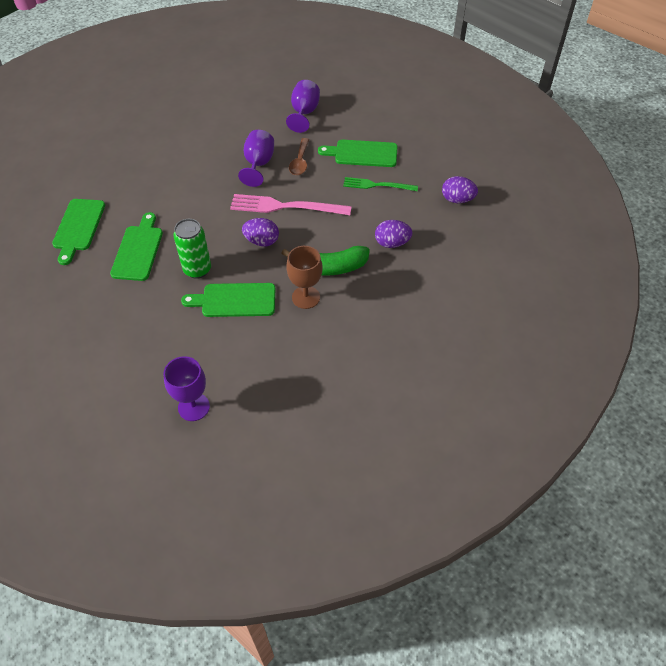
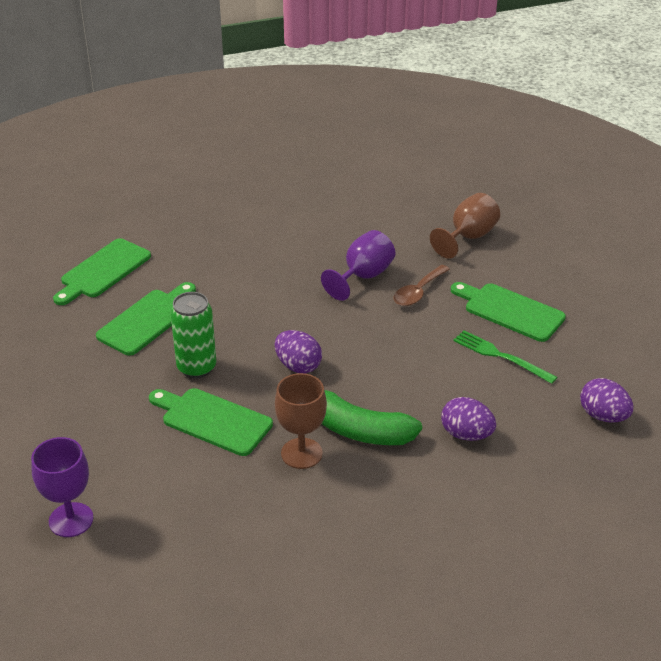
camera: 30 degrees right, 15 degrees down
pink fork [230,194,352,215] -> none
purple goblet [286,80,320,133] -> brown goblet [430,193,500,259]

